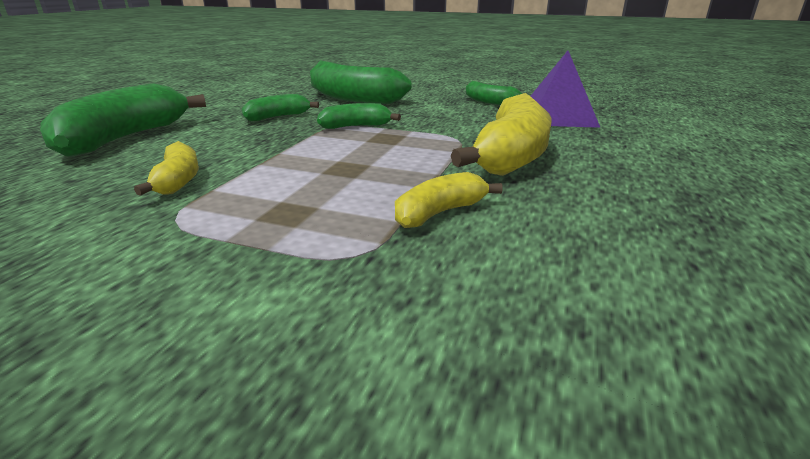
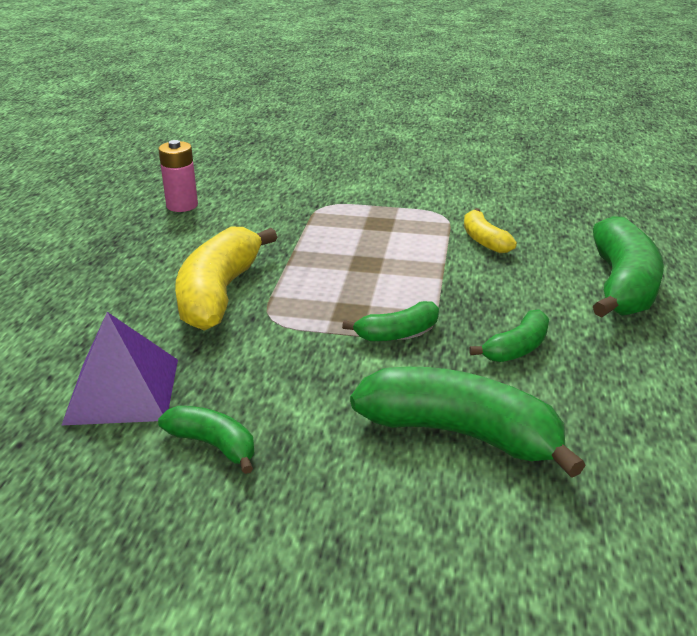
camera: 170 degrees right, 5 degrees up
yellow banana [395,172,503,228] -> none
none -> pink battery [158,140,198,212]

